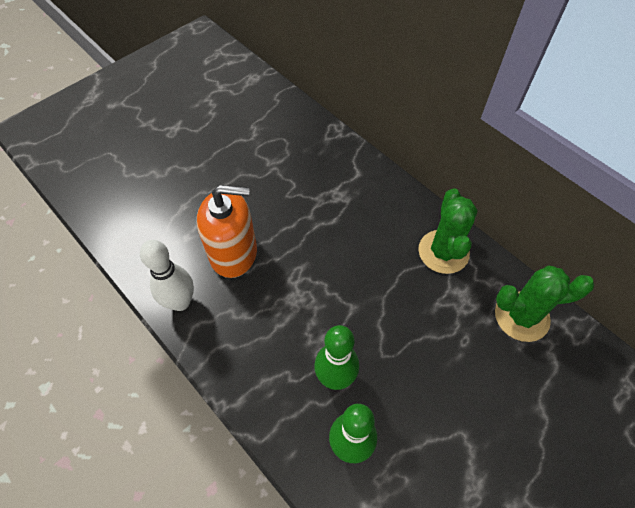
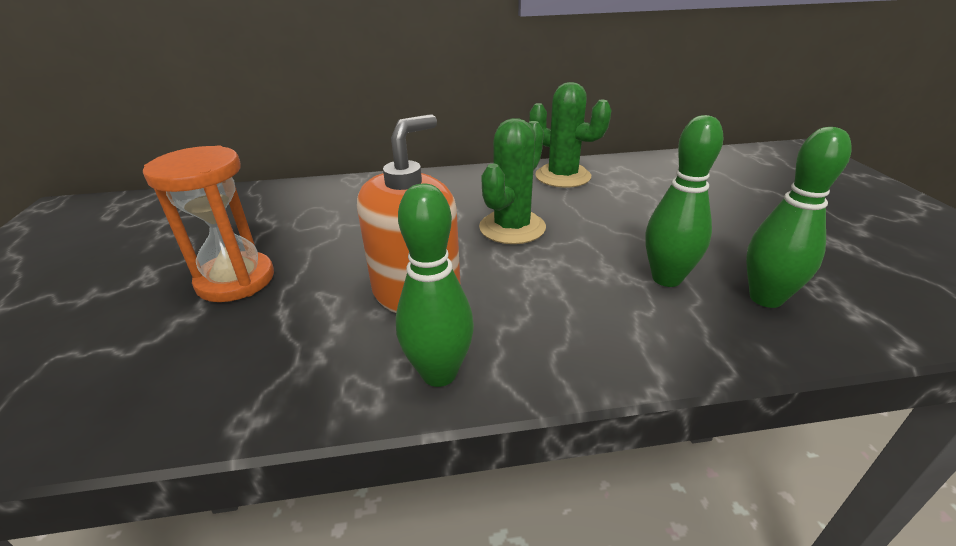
camera: 55 degrees left, 25 degrees down
white bowling pin [140,240,194,311] -> green bowling pin [396,184,474,387]
green cactus [495,265,594,342] -> green cactus moved to [479,118,546,244]
none -> orange hourglass [143,145,274,302]

